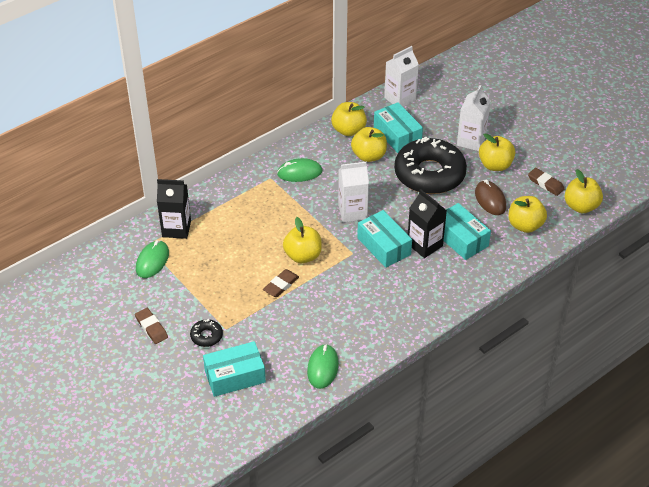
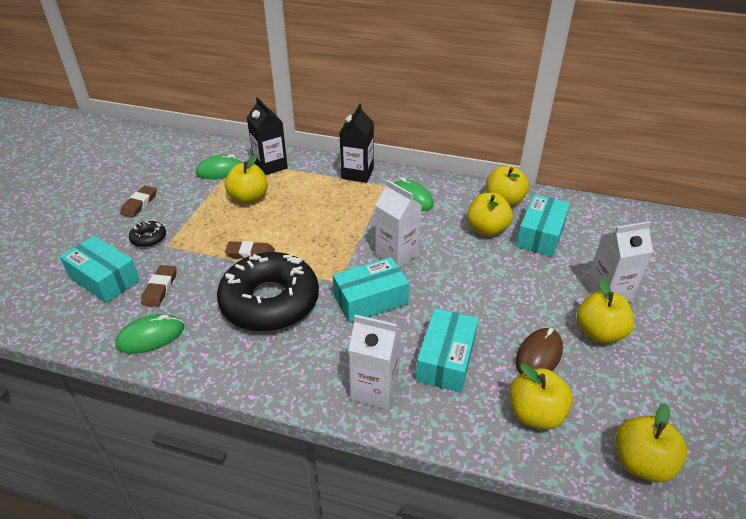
camera: 55 degrees right, 5 degrees down
yellow apple [283,217,322,263] -> yellow apple moved to [225,154,268,204]
turquoise box [357,210,412,268] -> turquoise box turned 45 degrees clockwise [333,257,409,323]
white carton [384,46,419,107] -> white carton moved to [349,315,401,410]
black donut [394,136,467,194] -> black donut moved to [217,252,319,332]
black carton [408,189,447,258] -> black carton moved to [339,104,374,183]
brown eraser [528,168,564,196] -> brown eraser moved to [141,265,177,307]

